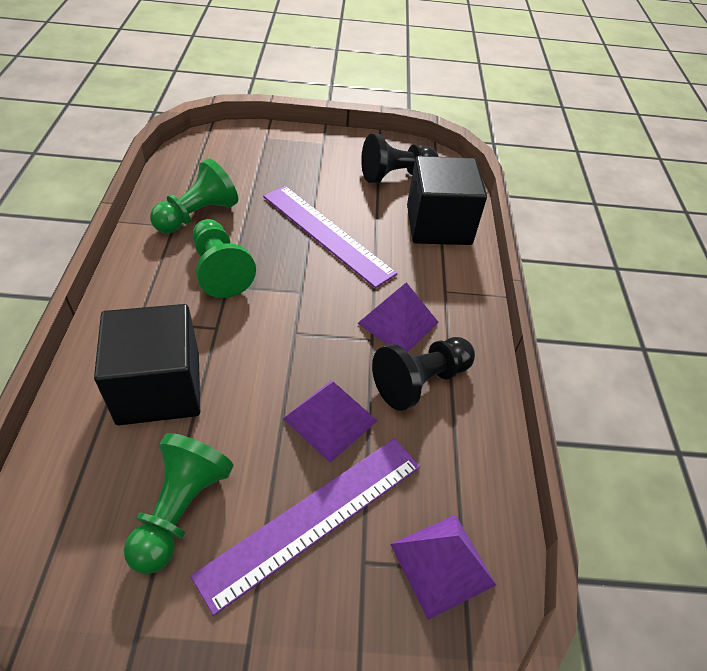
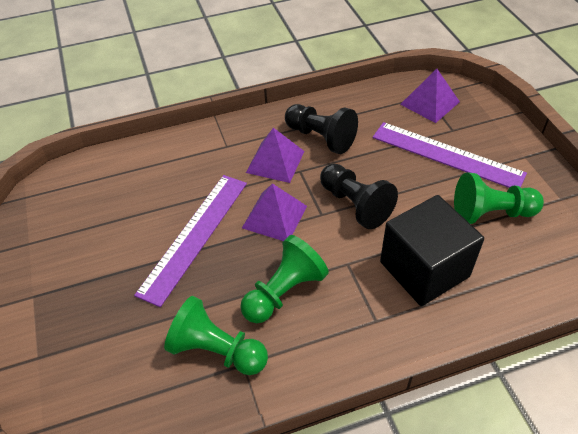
camera: 105 degrees left, 0 degrees up
purple pyramid [283,381,377,463] -> purple pyramid moved to [242,183,307,241]
black pawn [361,134,439,183] -> black pawn moved to [320,164,398,229]
black cube [407,156,487,245] -> none

